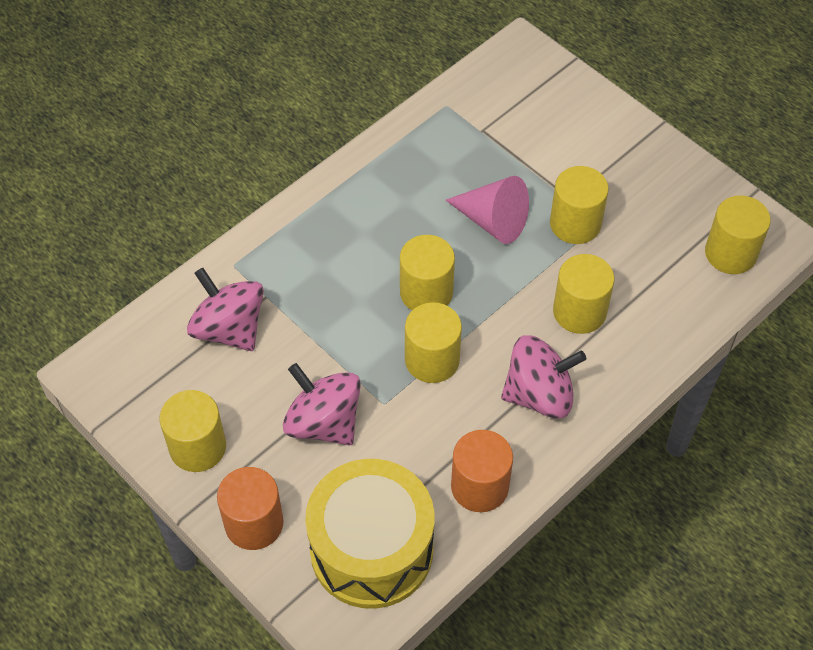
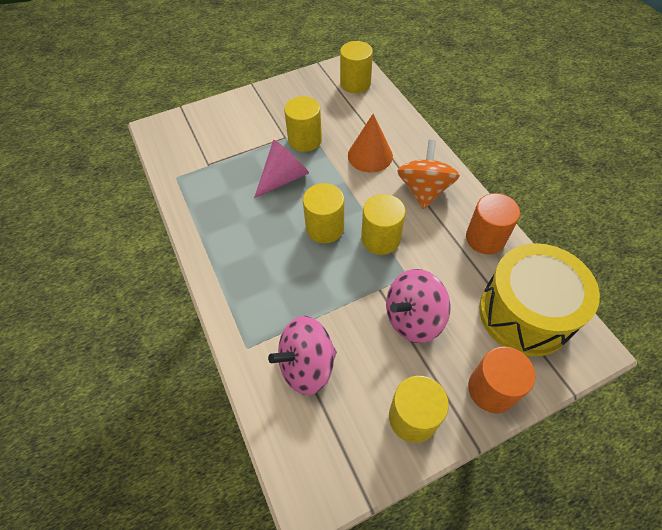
camera: 70 degrees left, 0 degrees up
pink spinning top [501,335,586,419] -> orange spinning top [397,140,460,209]
yellow cylinder [553,254,614,334] -> orange cone [348,114,393,173]

